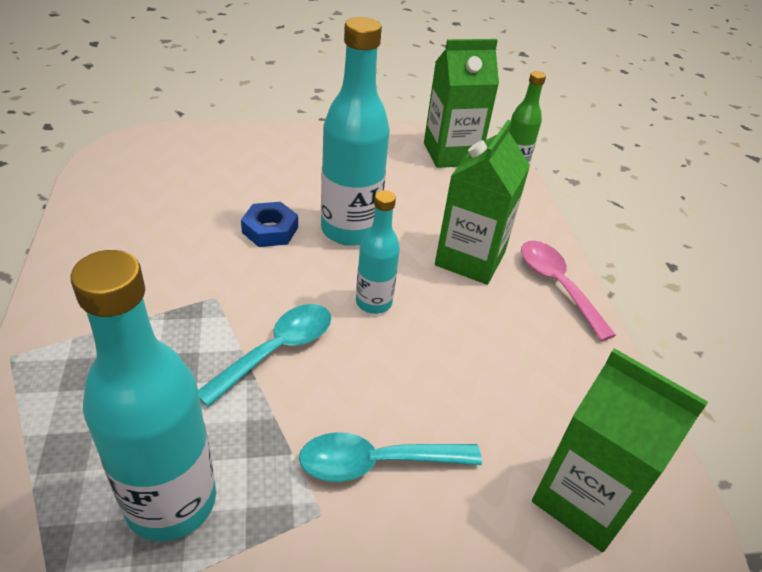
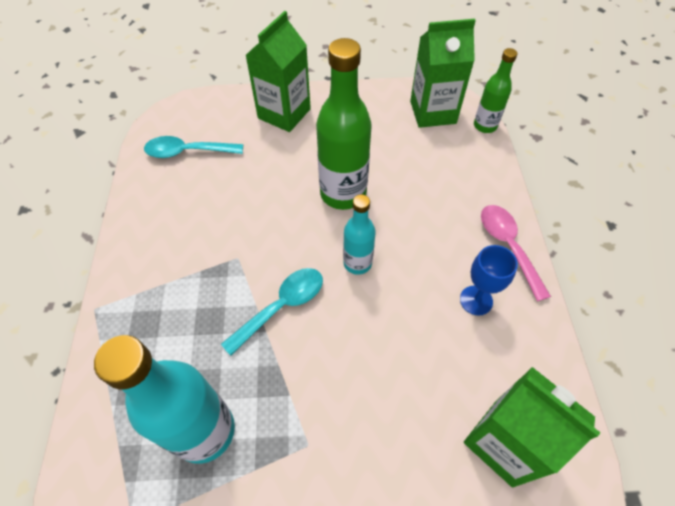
camera: 10 degrees right, 15 degrees up
blue nut [241,202,298,247] -> none
turquoise spoon [299,432,482,482] -> turquoise spoon moved to [144,136,243,158]
turquoise bottle [321,17,390,246] -> green bottle [316,38,372,210]
green carton [435,120,530,285] -> green carton moved to [245,11,311,132]
none -> blue goblet [460,245,518,316]

